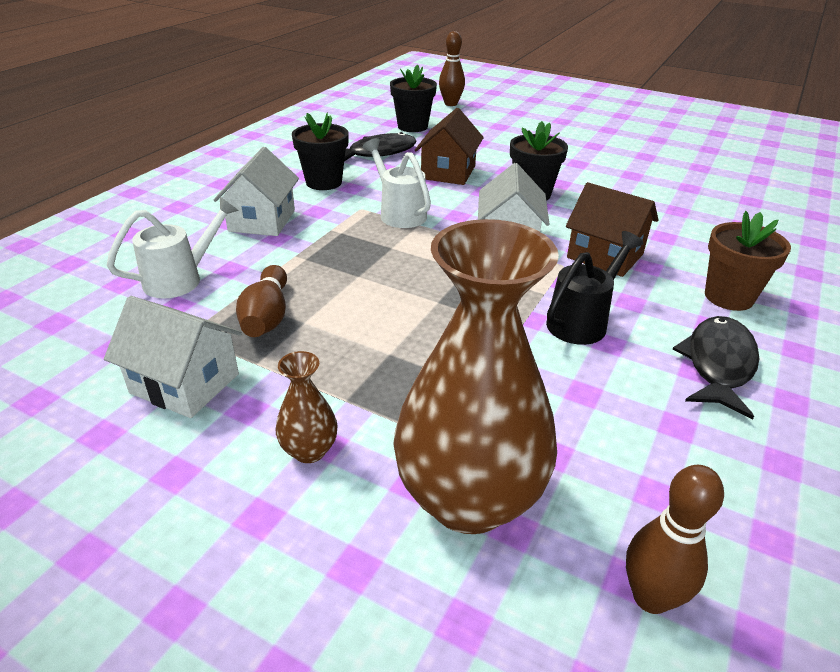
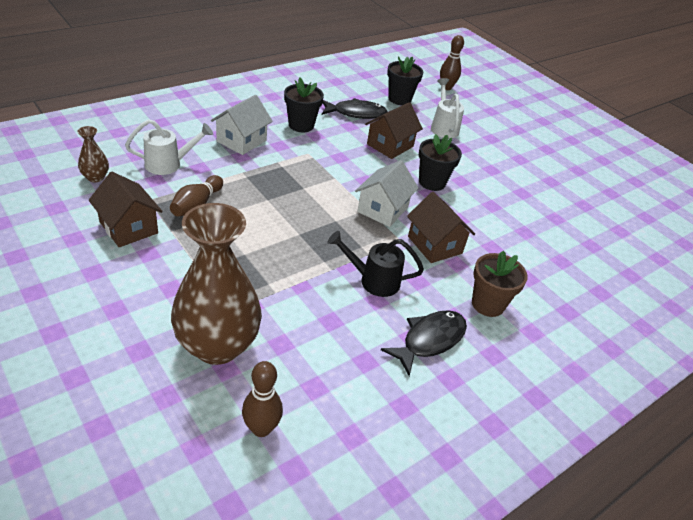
camera: 20 degrees right, 5 degrees up
white house [104,296,242,418] -> brown house [89,172,163,247]
brown vase [276,351,338,463] -> brown vase moved to [77,126,109,182]
white watering can [363,138,431,228] -> white watering can moved to [431,78,464,139]
black watering can [546,231,644,345] -> black watering can turned 150 degrees counterclockwise [327,231,424,297]

